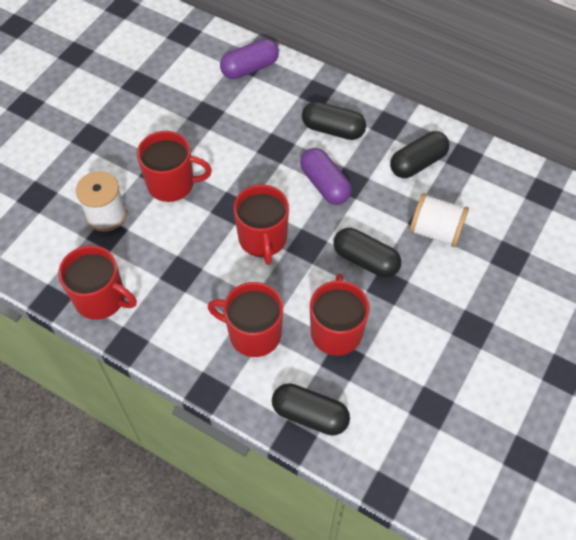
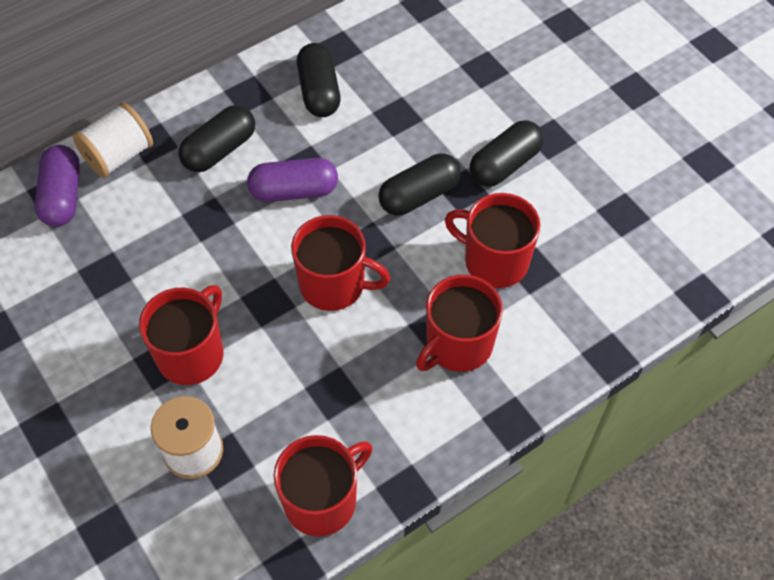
camera: 65 degrees left, 0 degrees up
black capsule [272,383,350,436] -> black capsule moved to [470,120,544,187]
white spool [409,193,469,247] -> white spool moved to [73,102,153,178]

